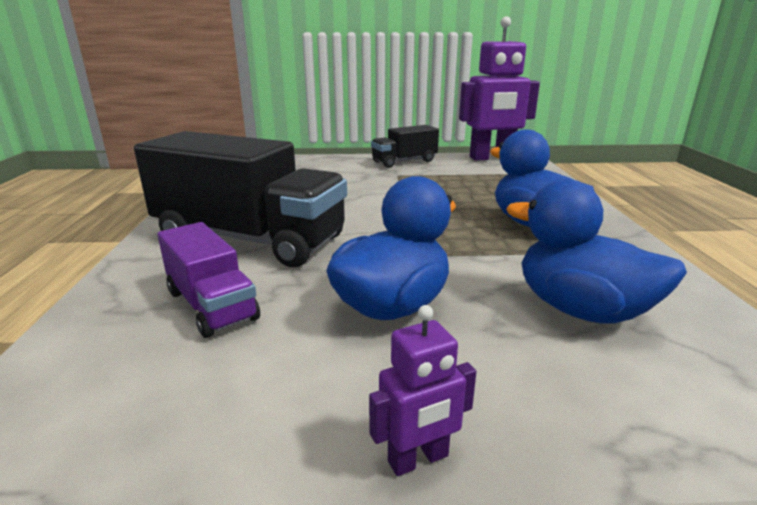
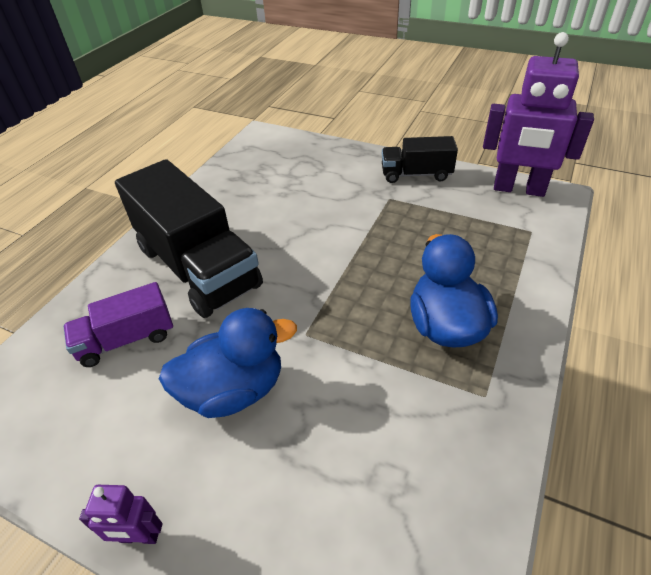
camera: 30 degrees right, 20 degrees up
purple truck [158,222,260,338] -> purple truck turned 75 degrees clockwise [63,282,173,367]
blue duck [506,179,687,324] -> none

